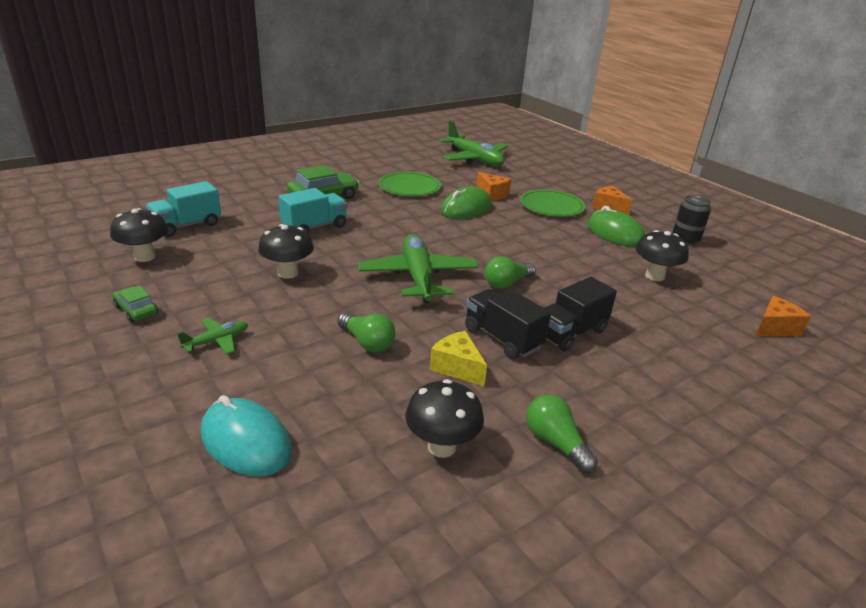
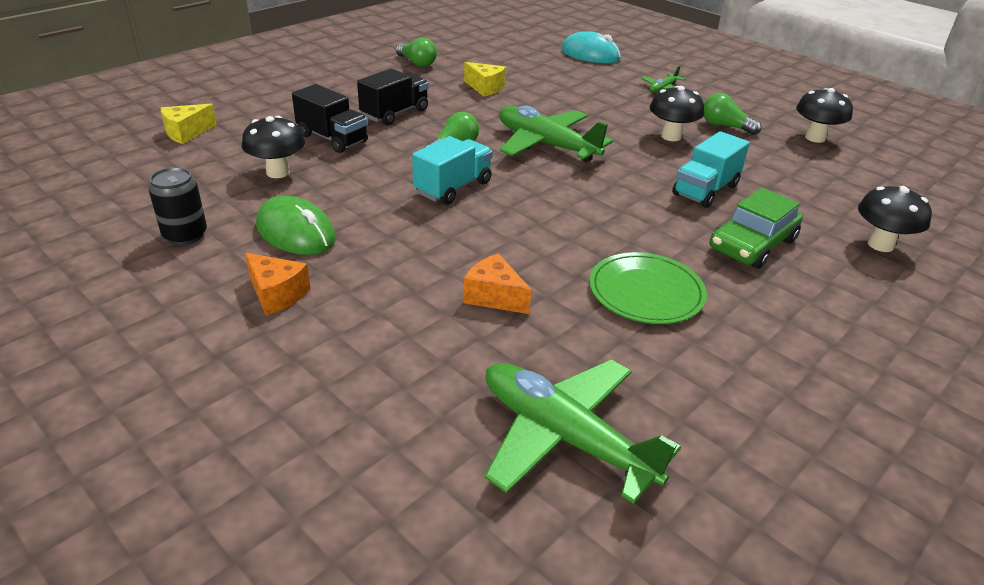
camera: 170 degrees right, 5 degrees up
green car [113,286,158,323] -> none
turquoise truck [146,181,221,237] -> turquoise truck moved to [412,136,493,205]
green light bulb [338,313,396,353] -> green light bulb moved to [704,93,762,135]
green plane [358,234,478,303] -> green plane turned 150 degrees clockwise [499,106,613,162]
black mushroom [405,379,484,458] -> black mushroom moved to [858,186,932,252]
green mouse [441,187,492,219] -> none
black truck [465,289,551,359] -> black truck moved to [292,84,368,153]
green plate [520,189,585,217] -> none
orange cheese [756,296,811,336] -> yellow cheese [161,104,217,144]

